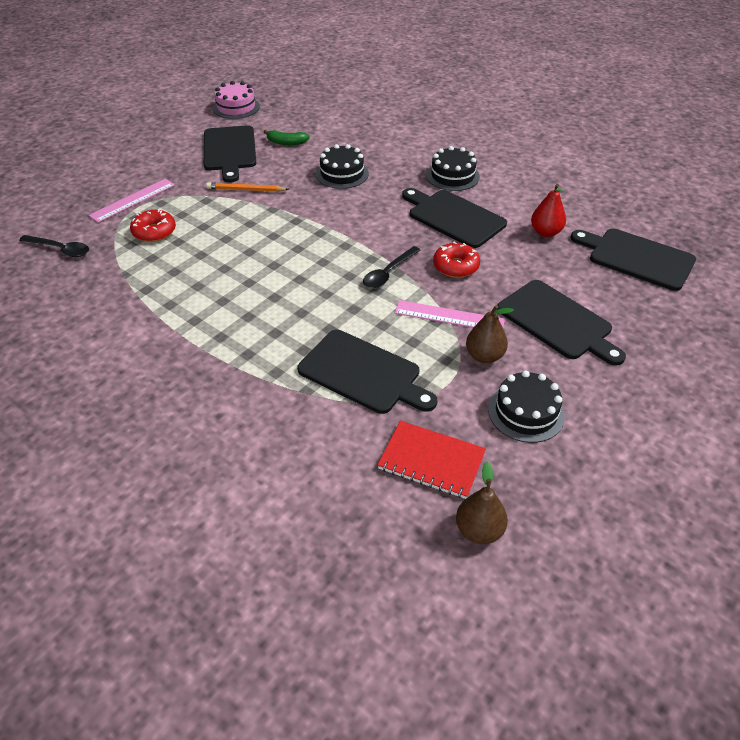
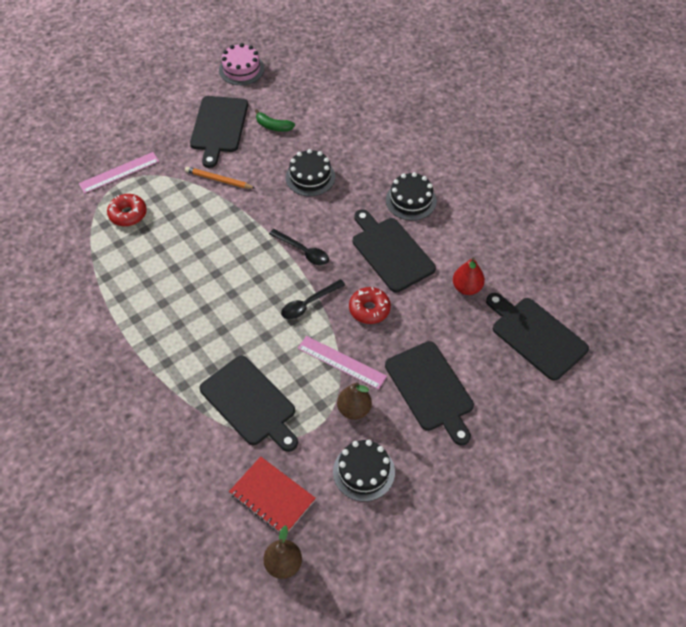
camera: 15 degrees right, 10 degrees up
black spoon [19,235,89,257] -> black spoon moved to [269,229,329,265]

